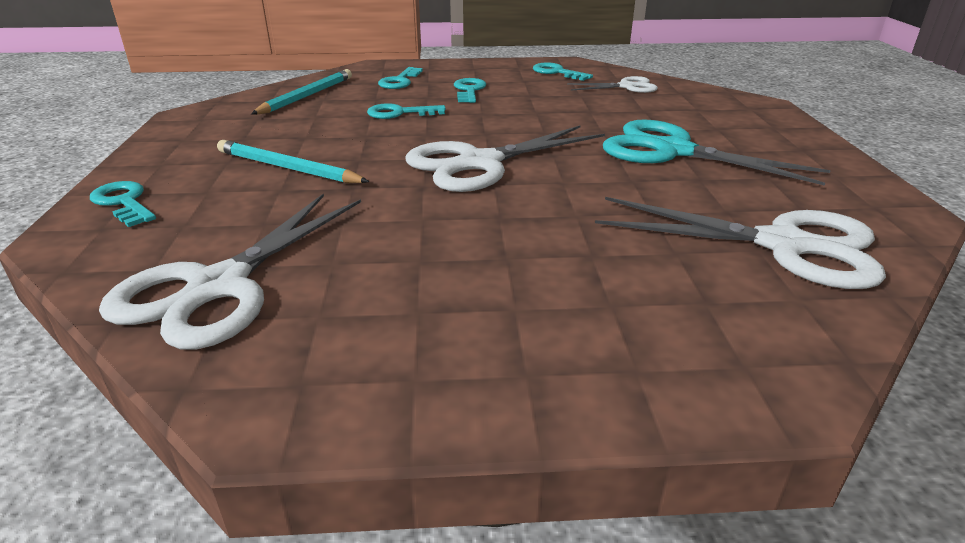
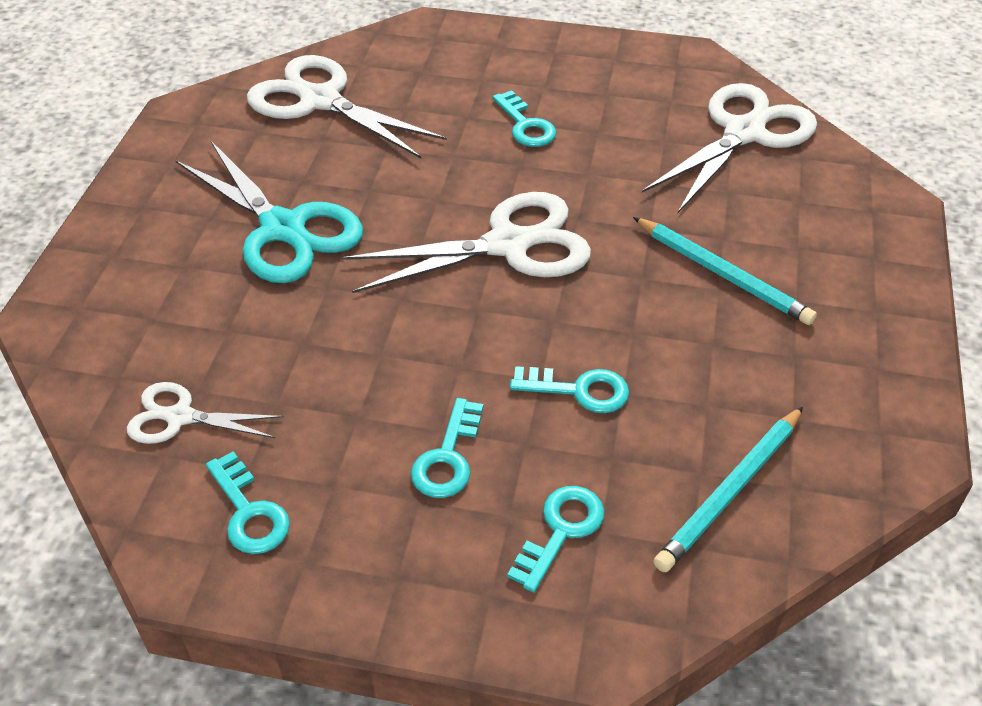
camera: 165 degrees left, 15 degrees up
turquoise key [90,181,156,227] -> turquoise key moved to [492,90,556,147]

